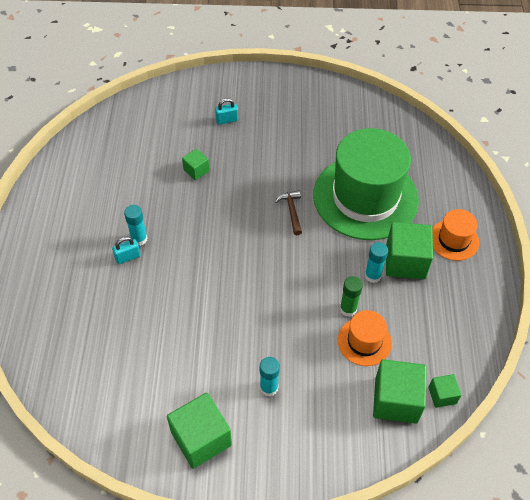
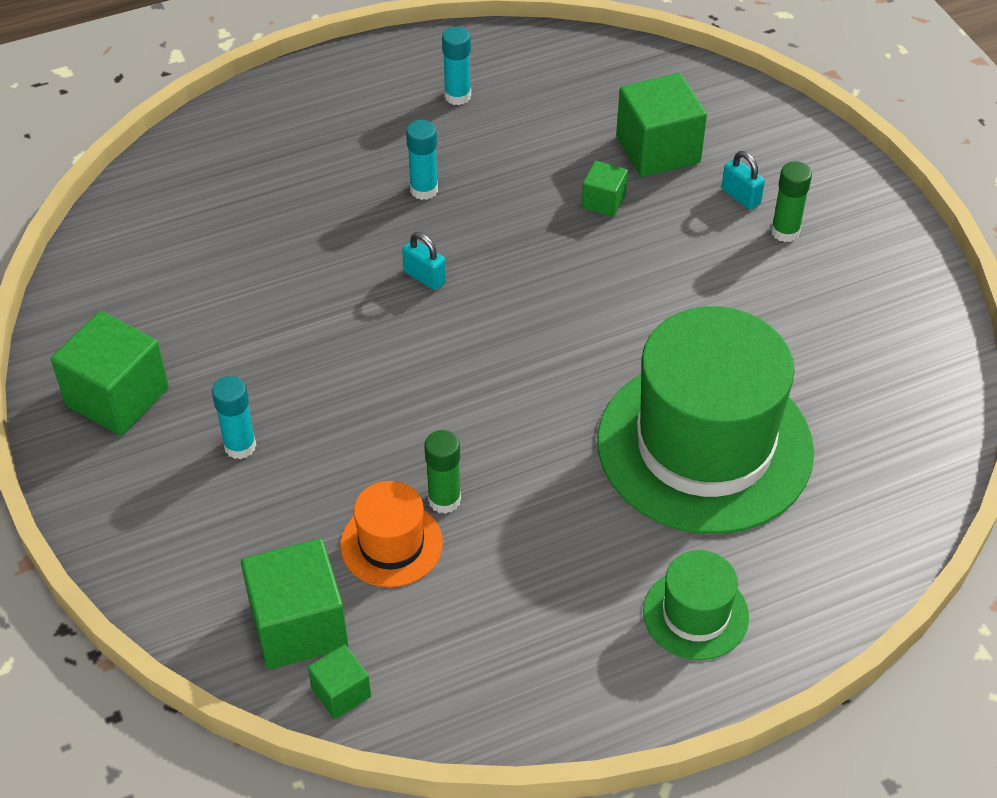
camera: 65 degrees right, 5 degrees down
turquoise padlock [112,237,141,264] -> turquoise padlock moved to [402,232,446,290]
brown hammer [275,190,302,235] -> none
turquoise glue stick [365,242,388,283] -> turquoise glue stick moved to [442,27,471,105]
green cube [386,222,433,279] -> green cube moved to [616,73,707,177]
orange hat [432,209,479,261] -> green hat [643,550,749,660]
none -> green glue stick [771,161,812,242]

